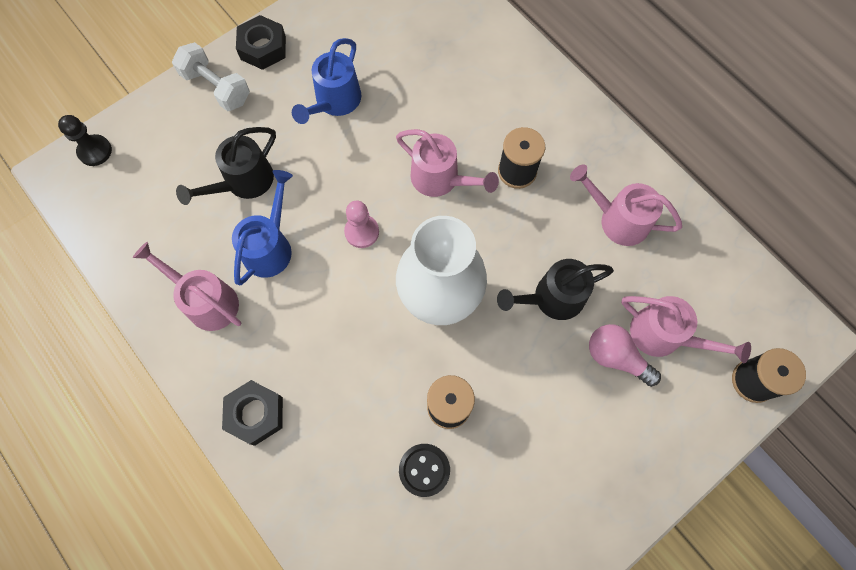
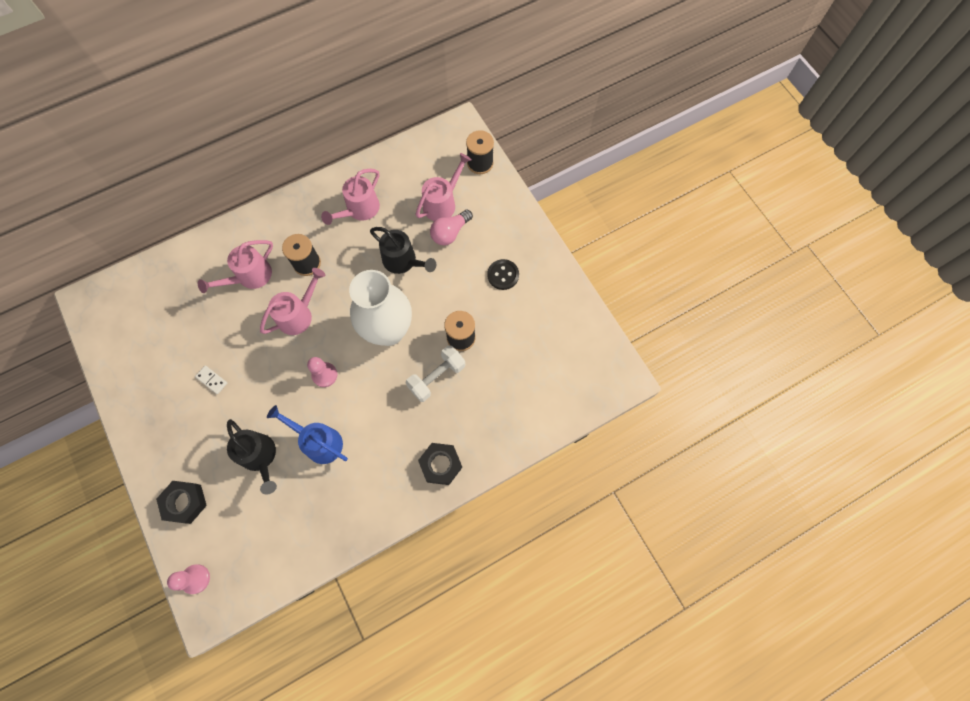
camera: 80 degrees left, 0 degrees up
black pawn [58,115,112,166] -> pink pawn [167,564,210,594]
pink watering can [133,242,241,331] -> pink watering can moved to [198,240,273,293]
white dumbbell [172,42,250,111] -> white dumbbell moved to [406,345,465,402]
black nut [236,15,286,70] -> black nut moved to [156,481,207,524]
blue watering can [292,38,361,124] -> white domino [195,366,227,394]
black button [399,444,450,497] -> black button moved to [487,259,519,290]
black watering can [497,259,614,320] -> black watering can turned 45 degrees counterclockwise [370,227,436,274]

